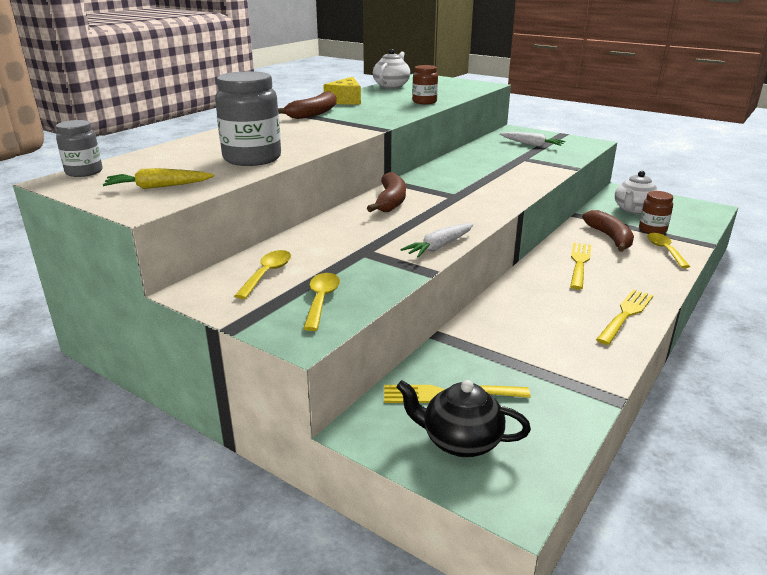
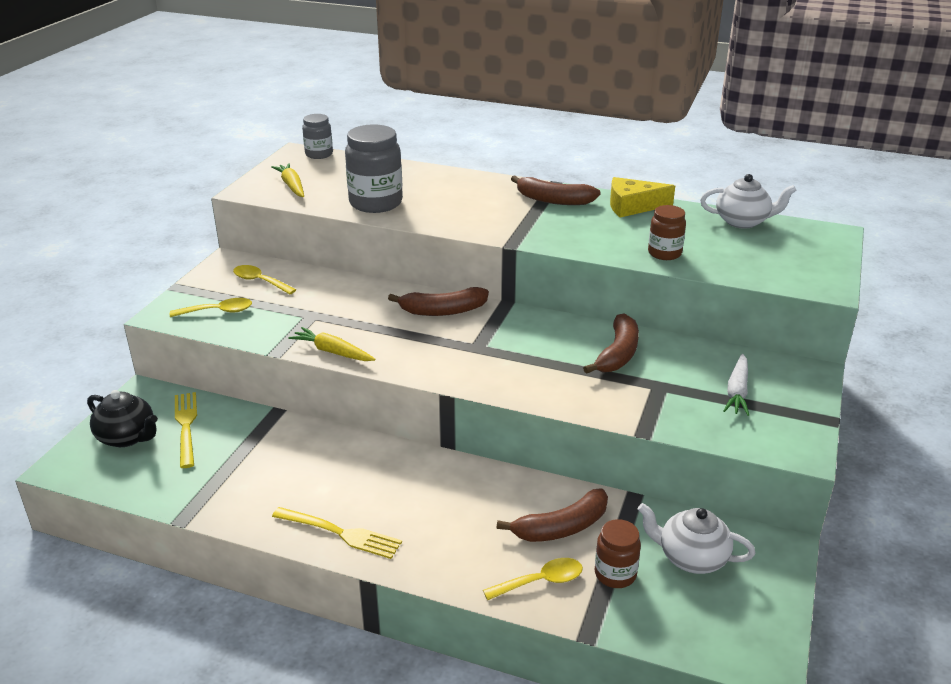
camera: 75 degrees right, 5 degrees up
yellow spoon [235,250,291,299] -> yellow spoon turned 150 degrees counterclockwise [233,265,296,294]
black teapot [396,380,531,457] -> black teapot turned 120 degrees clockwise [87,390,158,447]
white carrot [400,223,474,257] -> yellow carrot [288,327,376,361]
yellow fork [570,243,591,290] -> none
none -> brown banana [583,313,639,374]

